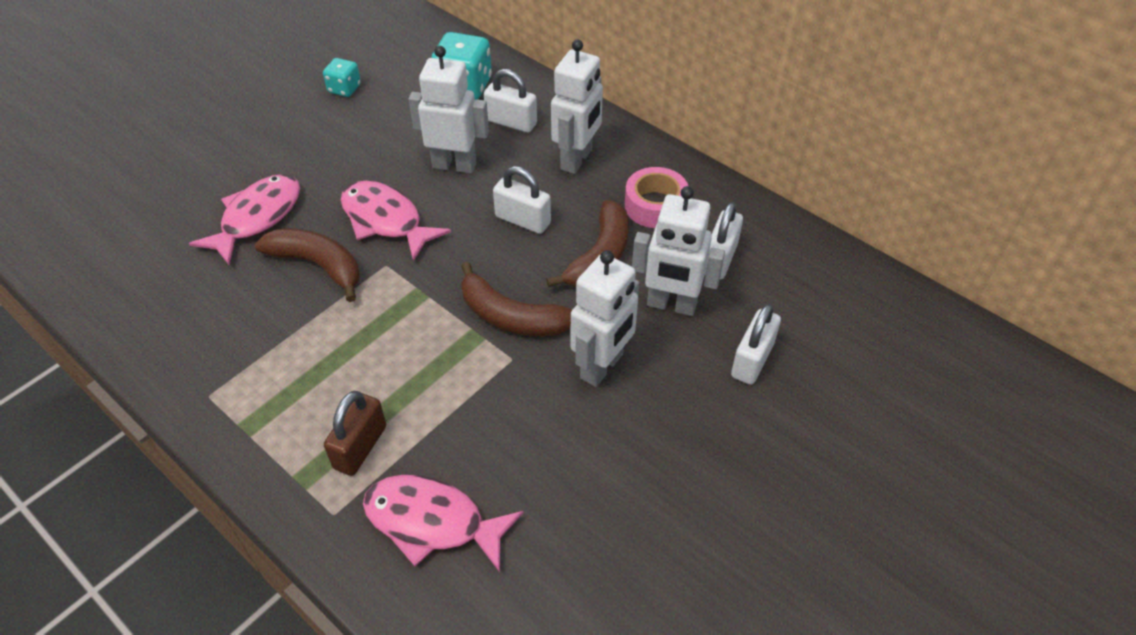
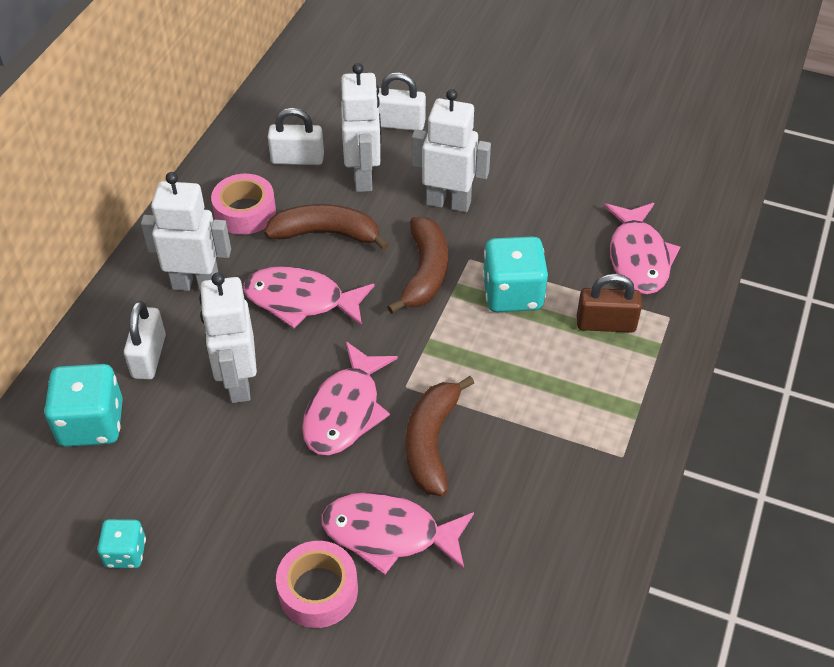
camera: 110 degrees left, 0 degrees up
white padlock [493,166,551,234] -> pink fish [243,266,374,329]
none -> pink tape [276,541,358,628]
none -> turquoise dice [483,236,548,312]

